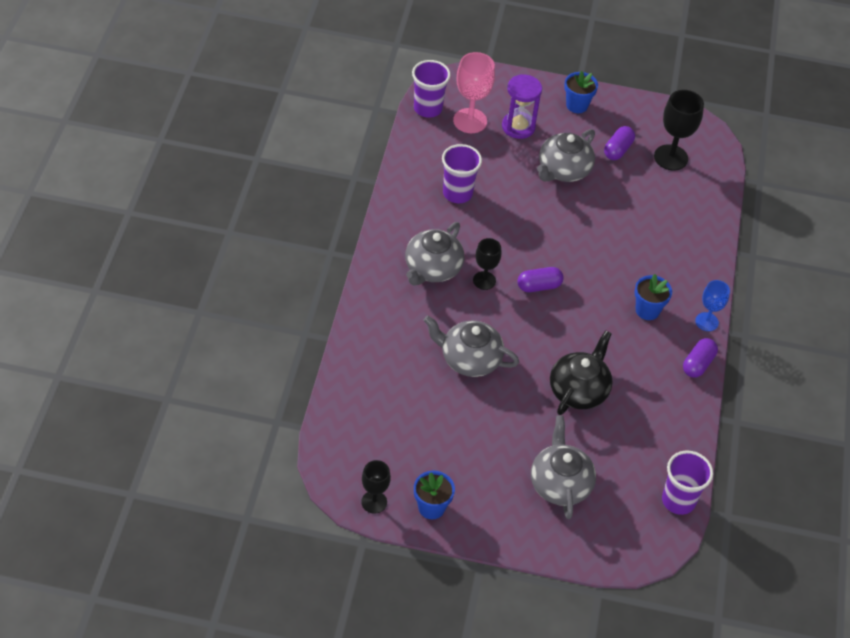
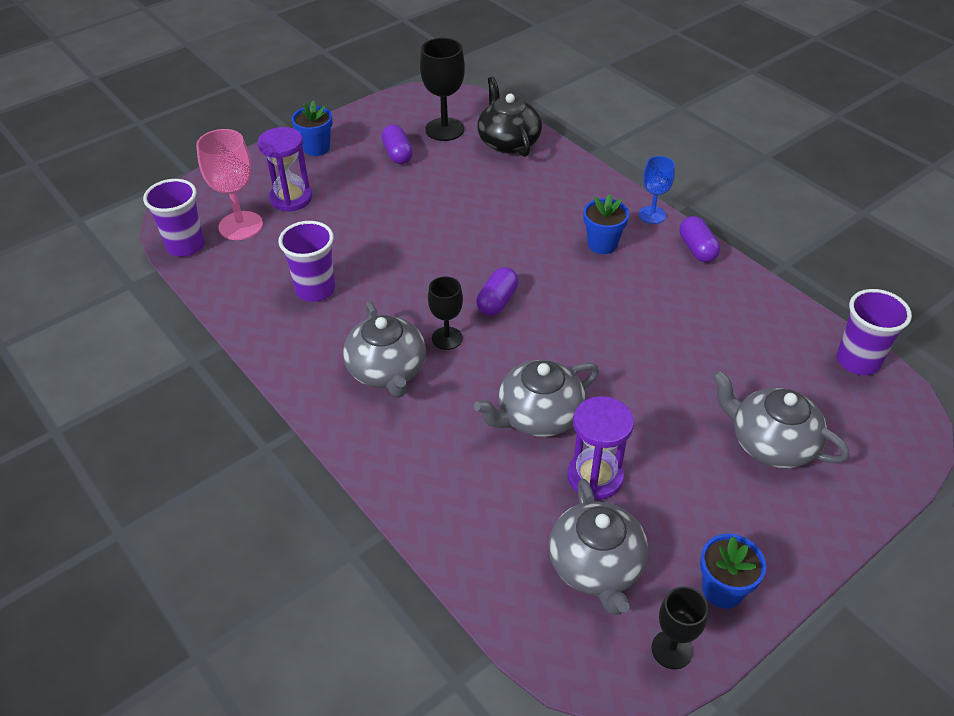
camera: 45 degrees left, 5 degrees down
grey teapot [537,129,595,182] -> grey teapot moved to [548,478,648,615]
black teapot [550,330,613,415] -> black teapot moved to [478,77,542,157]
none -> purple hourglass [567,396,634,500]

